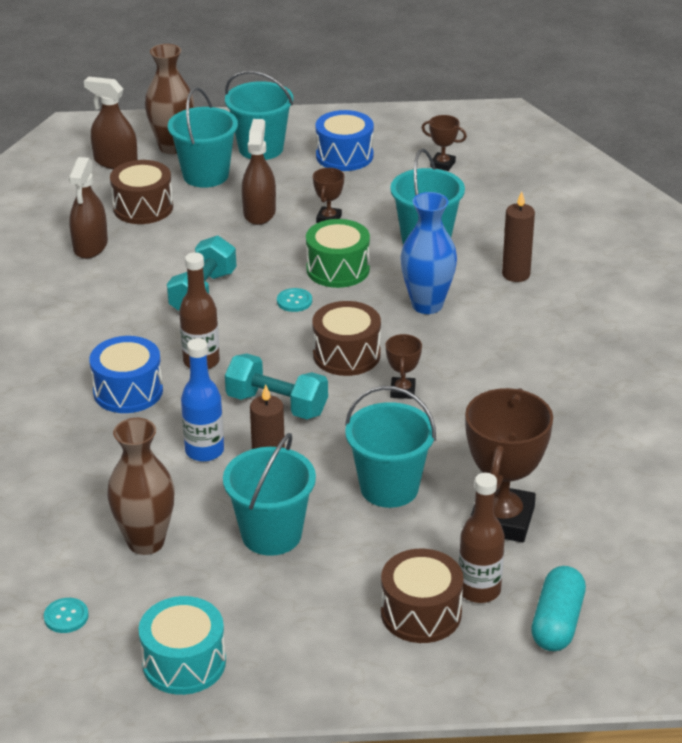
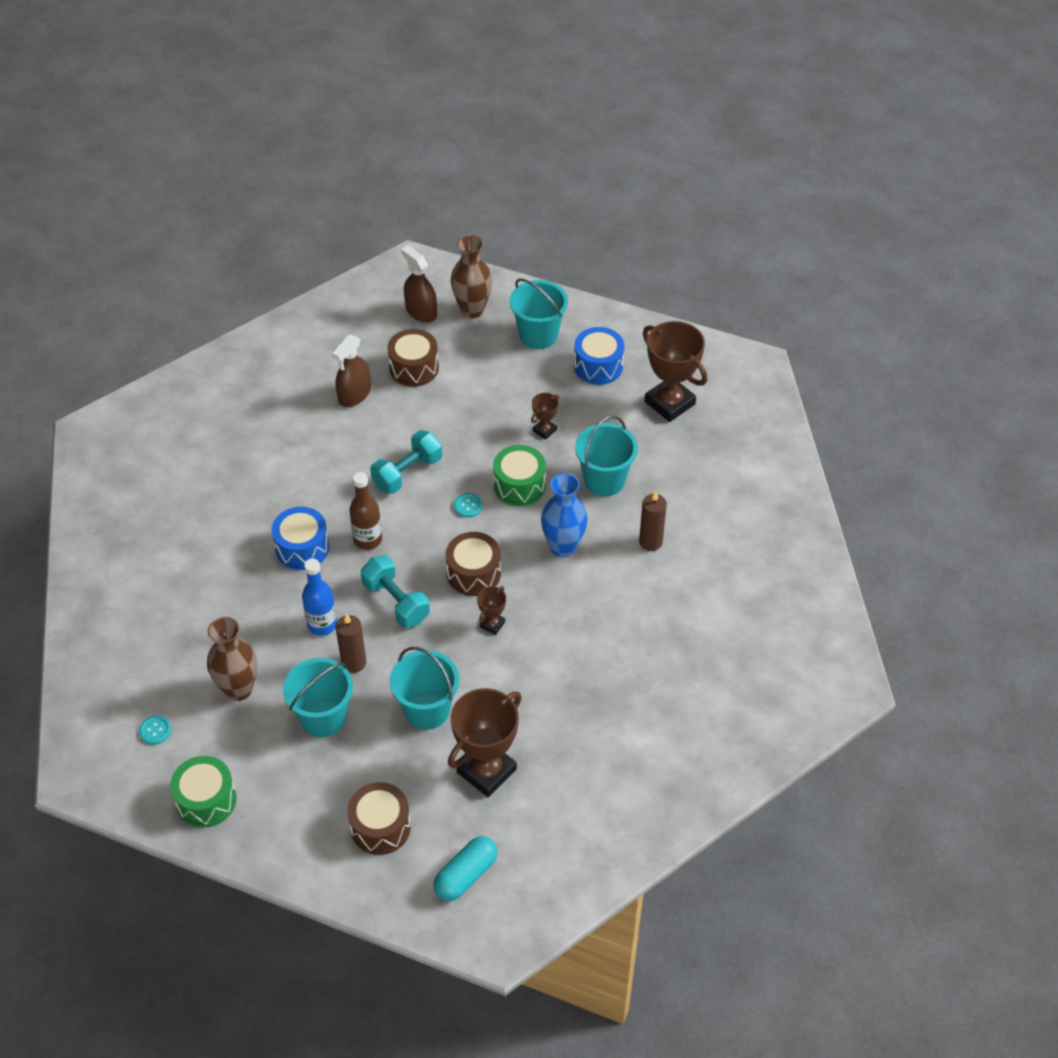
camera: 25 degrees right, 15 degrees up
turquoise drum [139,596,226,695] -> green drum [170,756,237,828]
turquoise bucket [168,87,238,188] -> none
brown spray bottle [242,119,276,225] -> none
brown trophy [422,115,467,171] -> brown trophy [643,321,707,422], size x2.13
brown bottle [459,473,505,603] -> none

